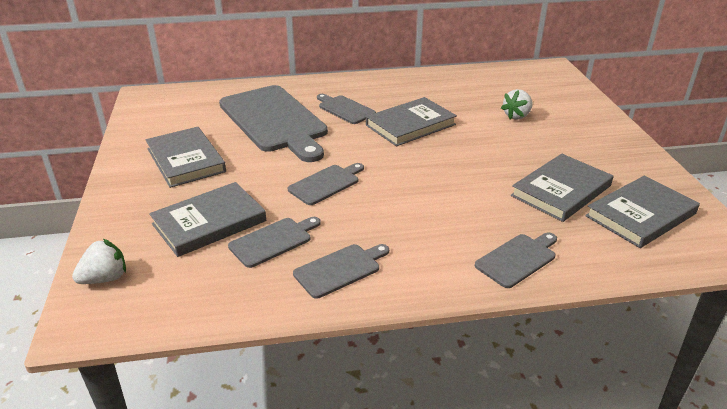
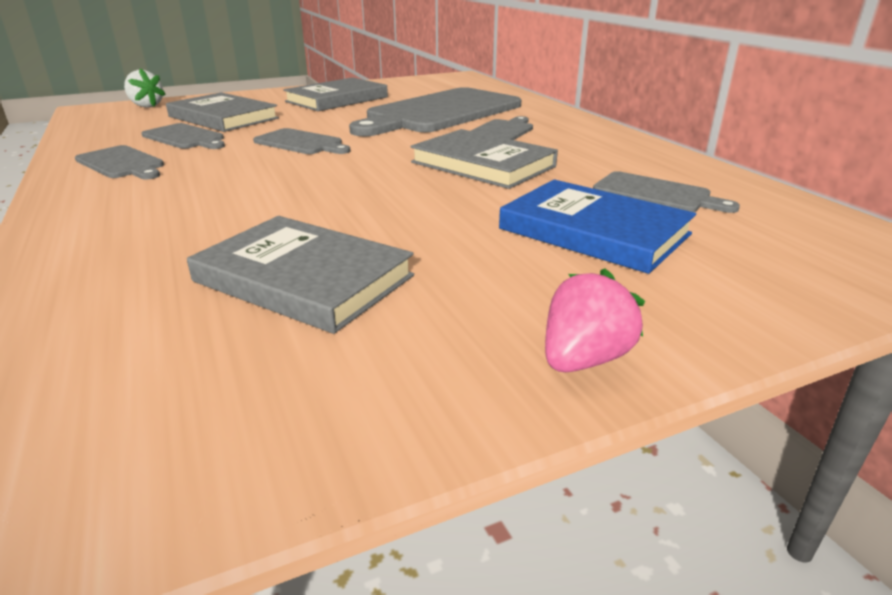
camera: 75 degrees right, 5 degrees down
grey cutting board [475,232,557,288] -> grey cutting board moved to [593,171,740,213]
white strawberry [501,89,533,120] -> blue book [499,179,696,274]
grey book [585,176,700,248] -> none
none -> pink strawberry [545,268,645,372]

